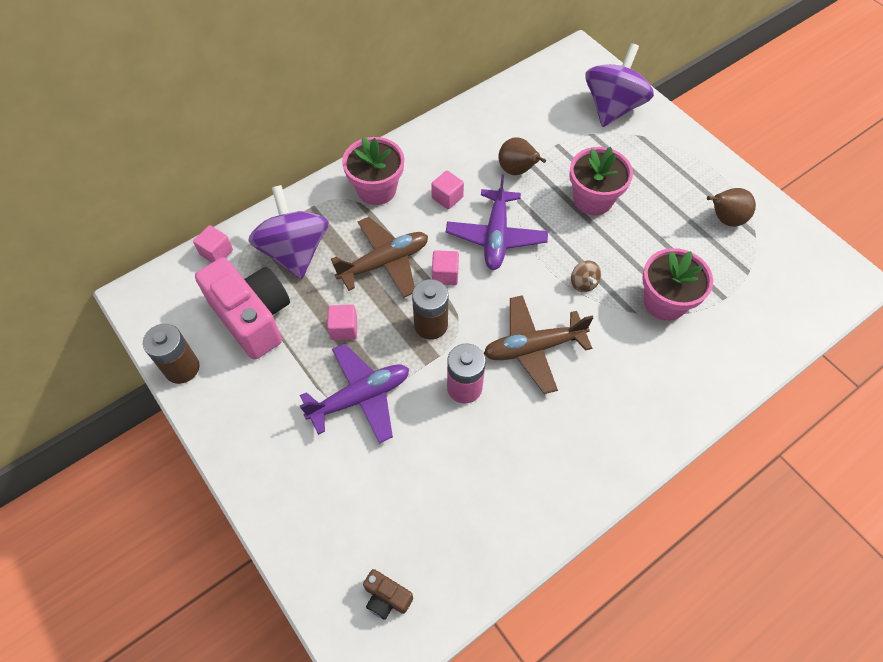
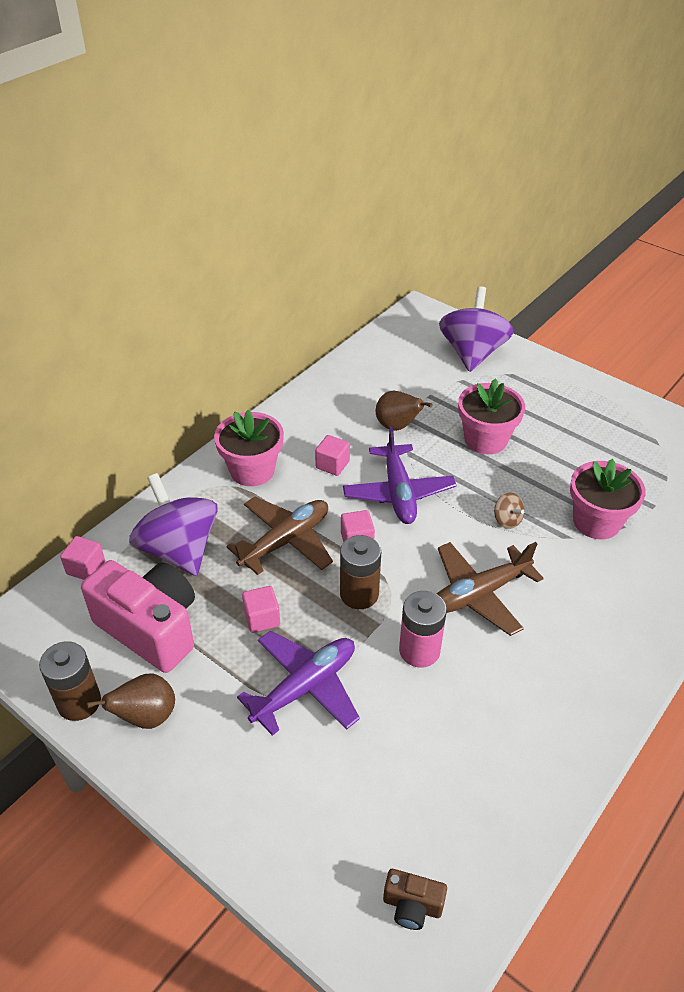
camera: 15 degrees left, 15 degrees down
brown pear [707,188,756,227] -> brown pear moved to [86,673,175,729]

